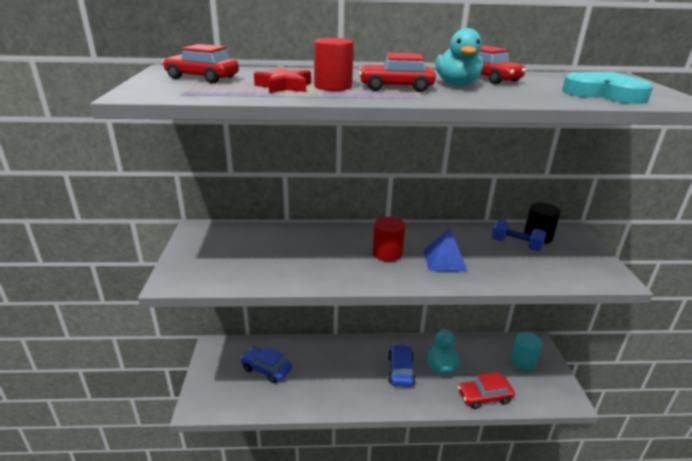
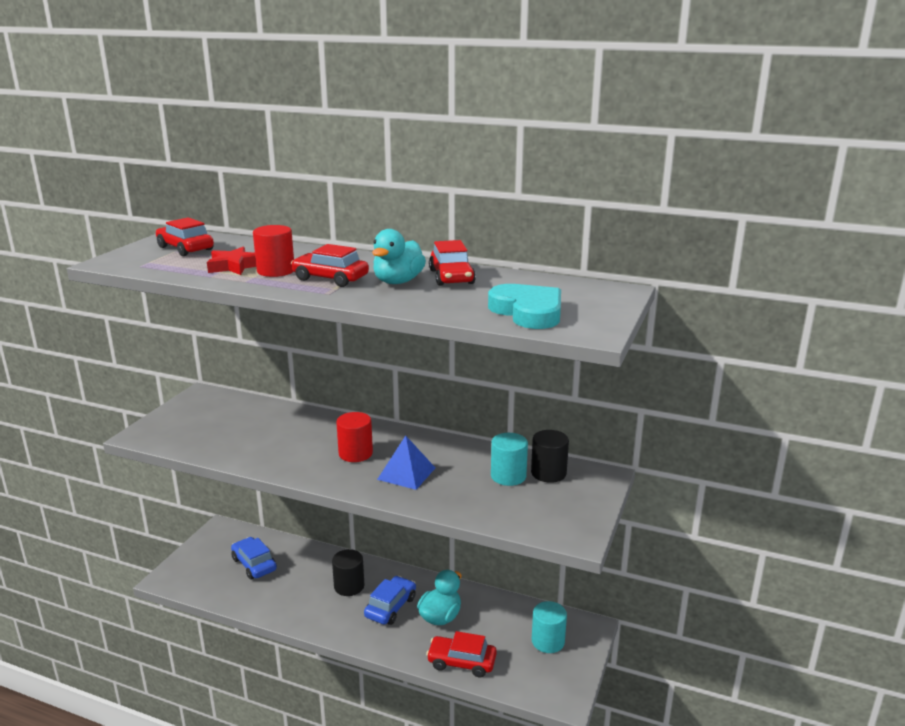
camera: 25 degrees right, 5 degrees down
blue dumbbell [492,219,546,252] -> turquoise cylinder [491,433,528,486]
none -> black cylinder [332,549,364,596]

